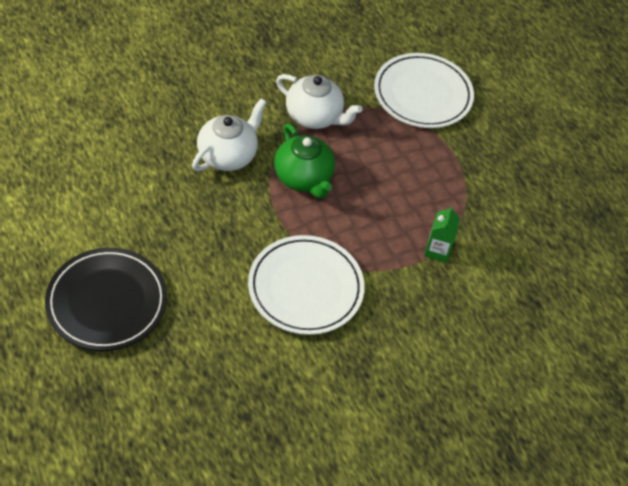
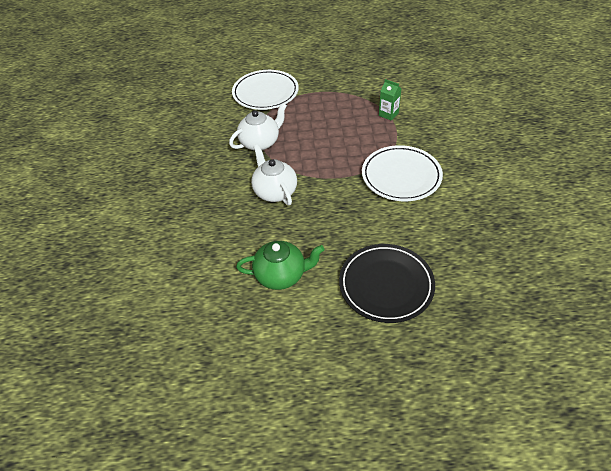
camera: 60 degrees left, 5 degrees down
green teapot [274,123,335,199] -> green teapot moved to [236,241,325,290]

